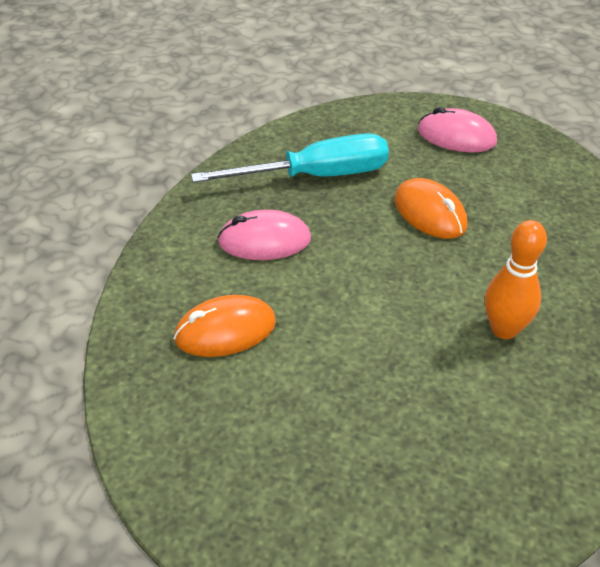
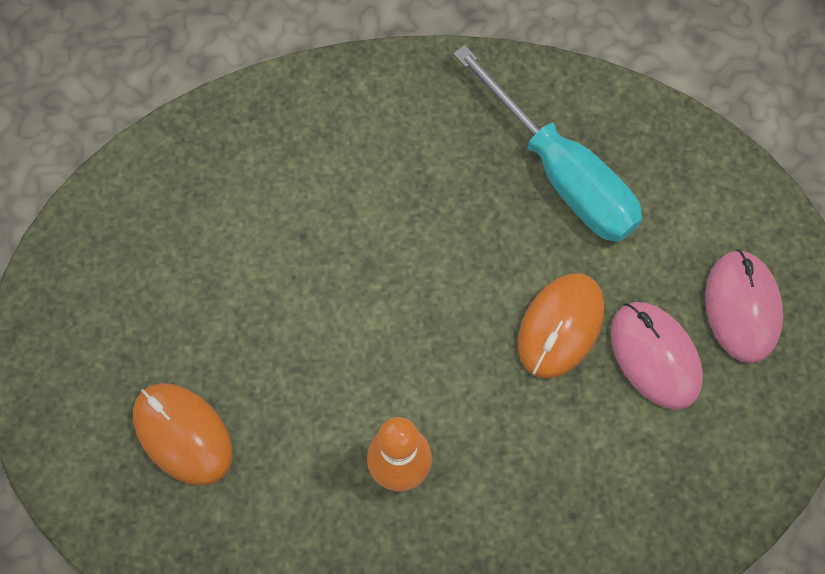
camera: 65 degrees right, 25 degrees up
orange mouse [173,295,276,357] -> orange mouse moved to [133,383,233,486]
pink mouse [217,210,311,260] -> pink mouse moved to [610,302,703,410]

